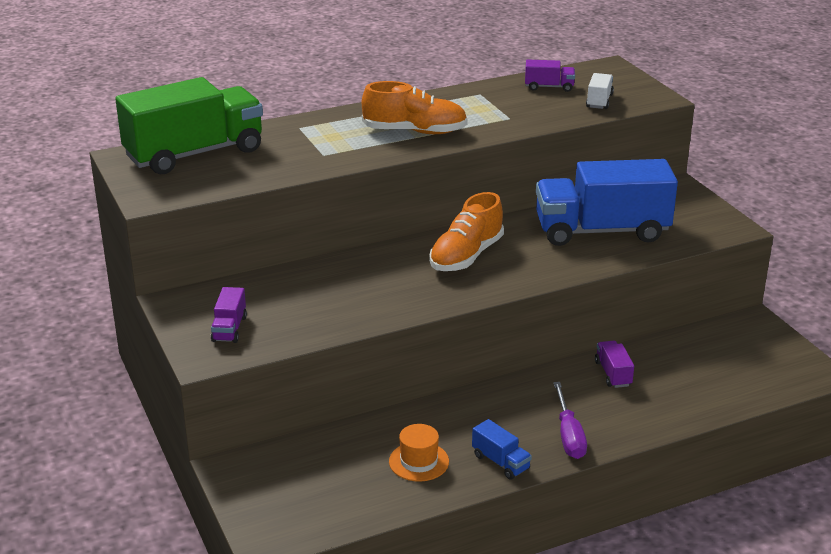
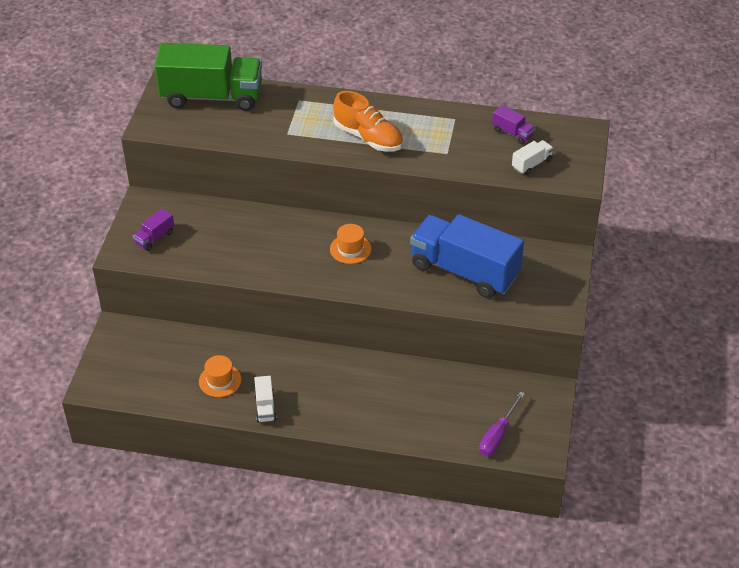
camera: 35 degrees right, 15 degrees up
orange shoe [429,192,504,271] -> orange hat [330,224,371,264]
blue truck [472,419,532,479] -> white truck [254,376,277,423]
purple screwdriver [553,382,587,459] -> purple screwdriver moved to [479,391,525,456]
purple truck [595,341,634,388] -> none

